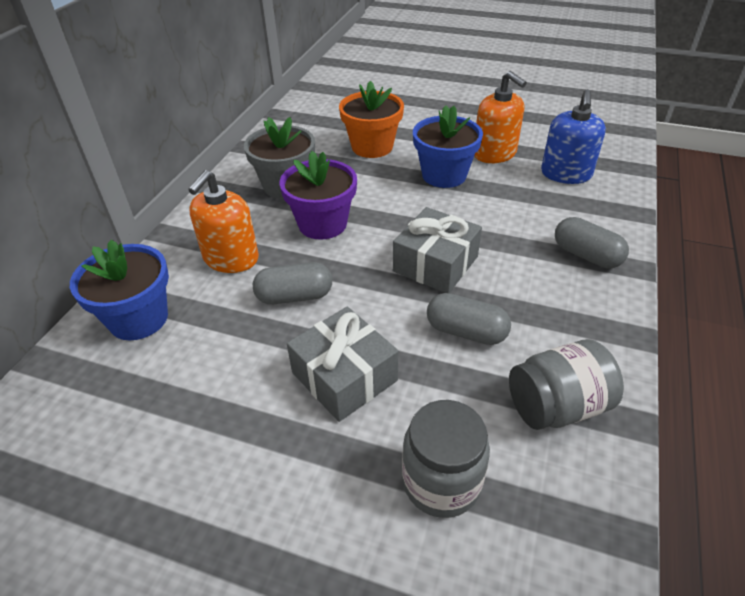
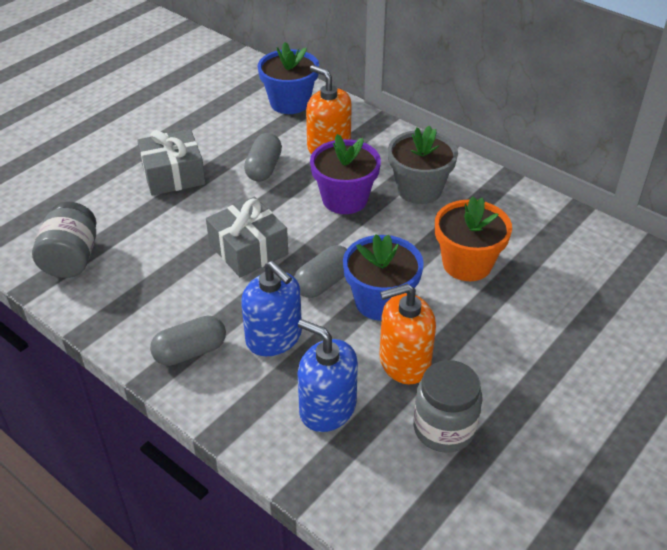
camera: 110 degrees right, 0 degrees up
grey jar [402,400,490,518] -> grey jar moved to [413,360,482,453]
grey capsule [427,293,511,345] -> grey capsule moved to [294,245,347,298]
none -> blue soap dispenser [241,261,302,356]

